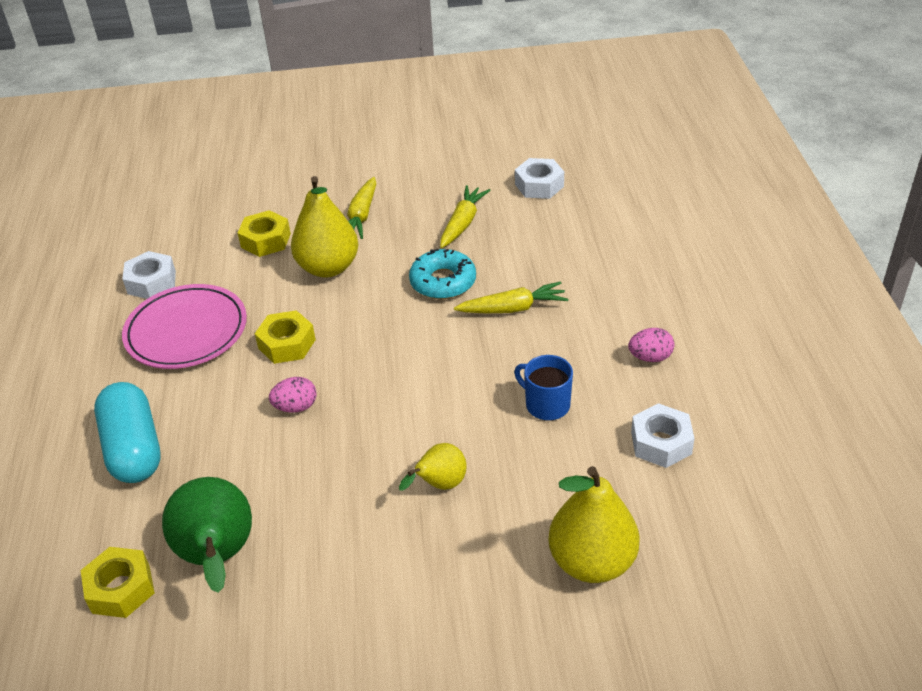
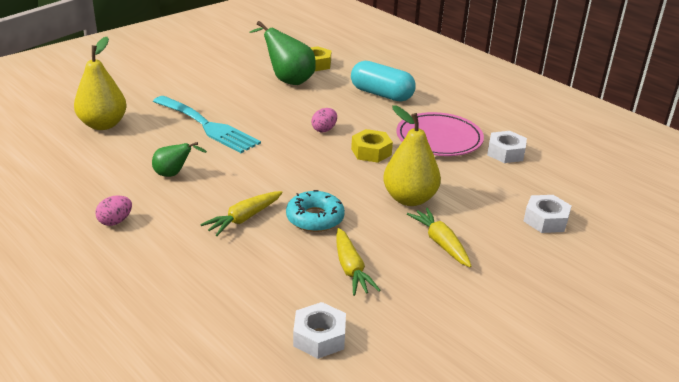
camera: 140 degrees right, 10 degrees down
yellow nut [238,210,291,257] -> none
yellow pear [399,443,467,491] -> turquoise fork [153,96,261,153]
blue mug [514,355,573,421] -> green pear [152,142,207,177]
white nut [631,403,695,468] -> white nut moved to [524,195,572,233]

